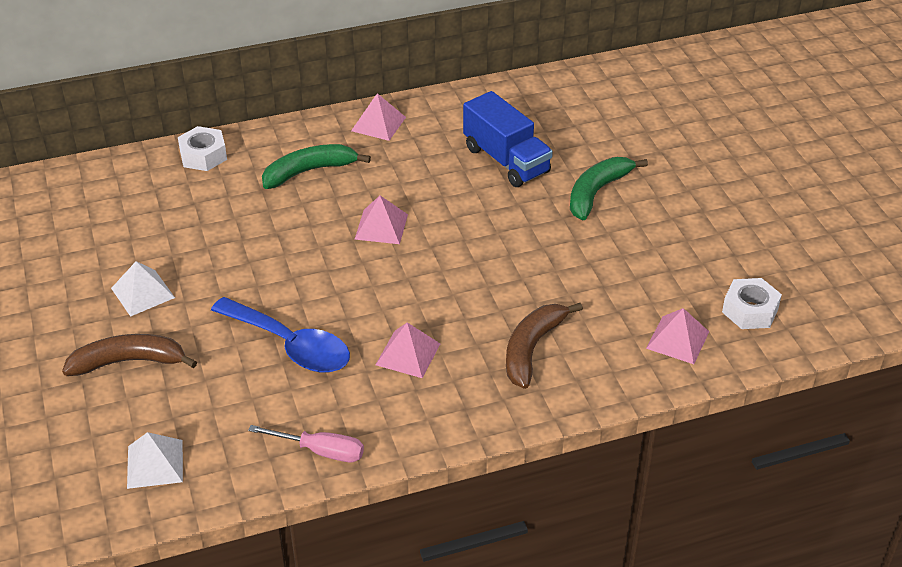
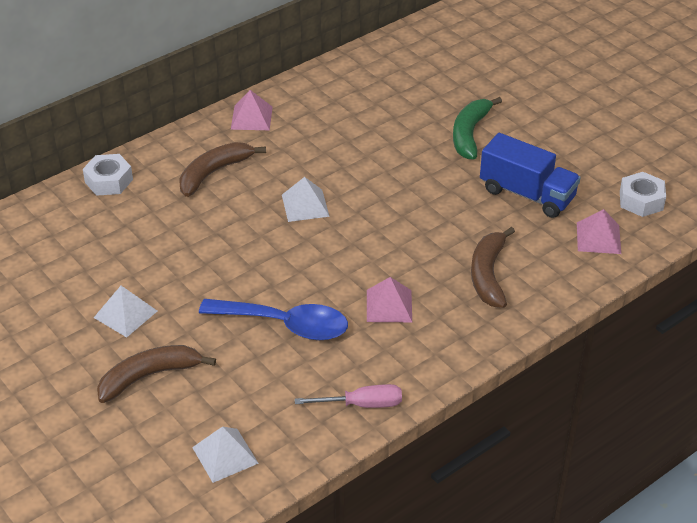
camera: 20 degrees left, 0 degrees up
green banana [262,144,371,189] -> brown banana [179,142,266,197]
pink pyramid [354,196,408,244] -> white pyramid [282,177,330,222]
blue truck [463,91,553,187] -> blue truck moved to [480,133,581,218]

